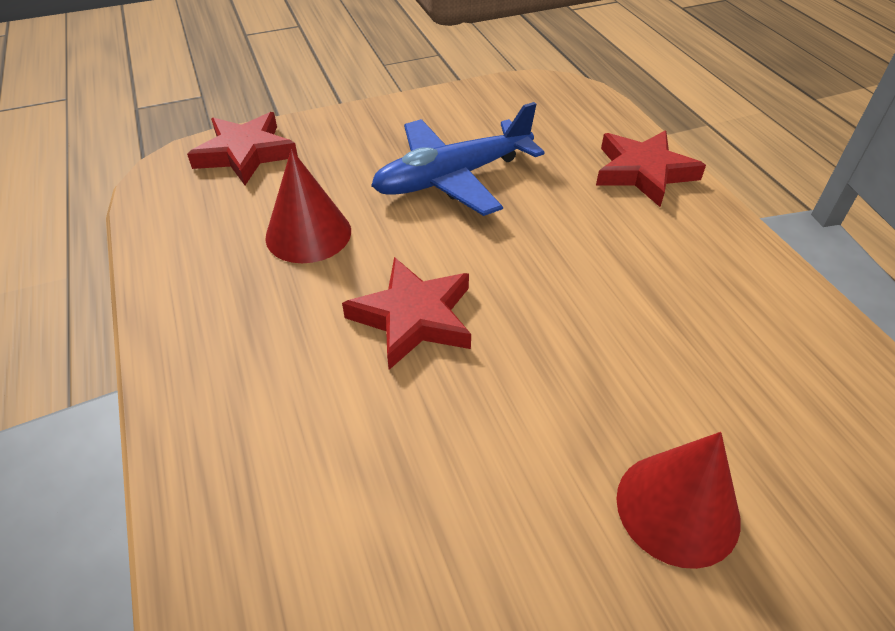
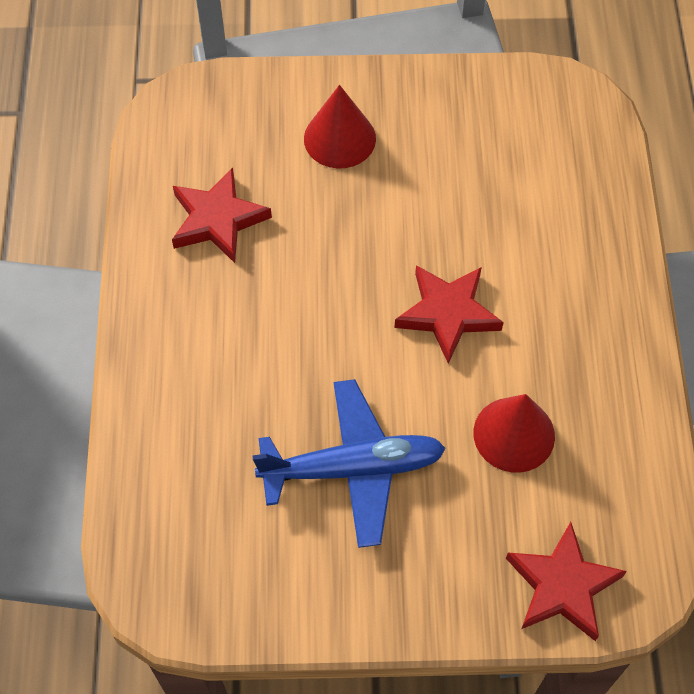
camera: 160 degrees left, 15 degrees up
red star [596,130,706,207] -> red star moved to [172,167,272,263]

